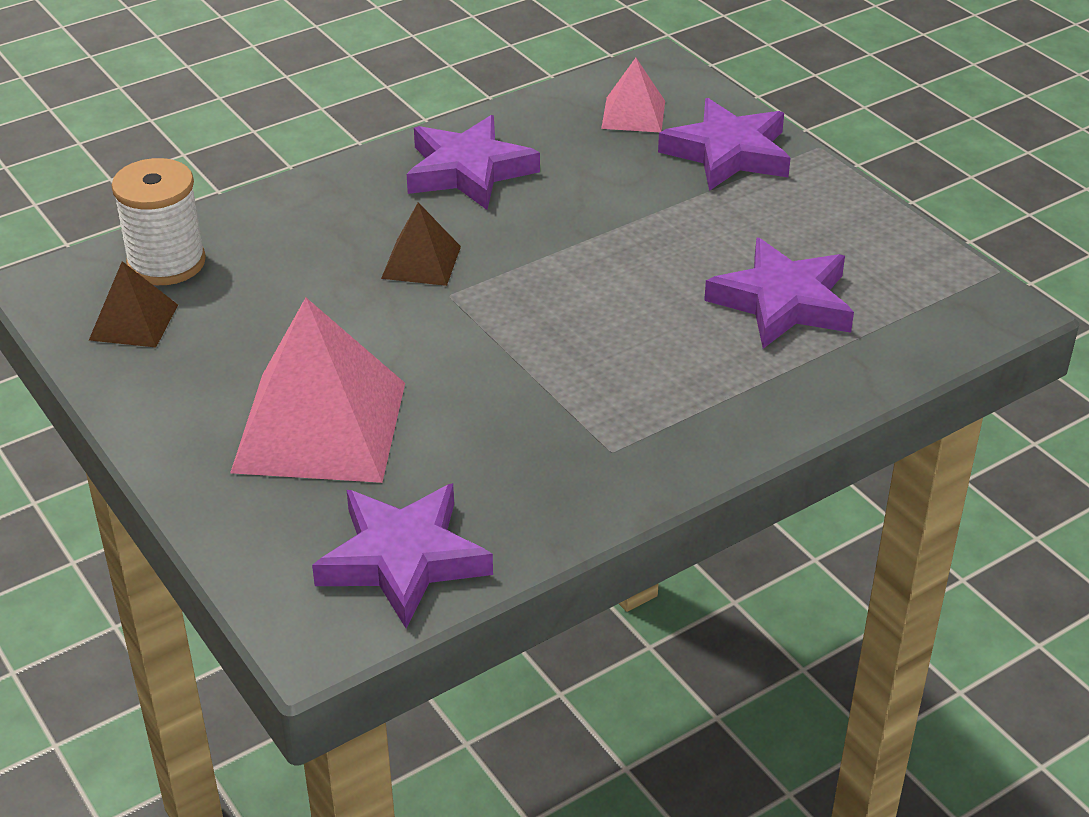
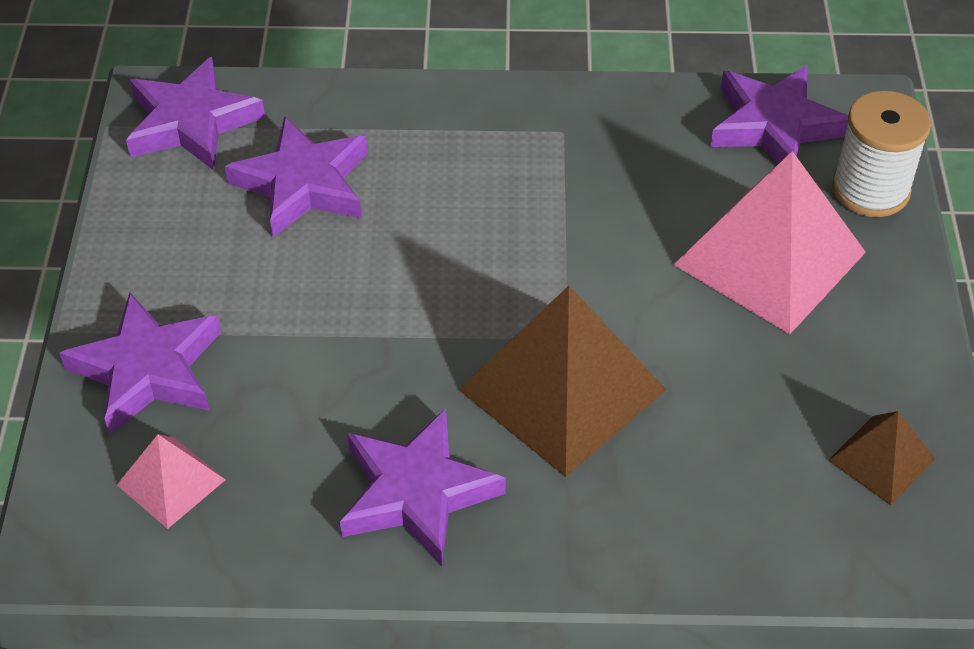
camera: 145 degrees left, 10 degrees up
white spool [111,158,206,285] -> white spool moved to [832,90,931,217]
brown pyramid [381,202,461,286] -> brown pyramid [458,286,667,477], size x2.01
none -> purple star [126,57,265,170]

